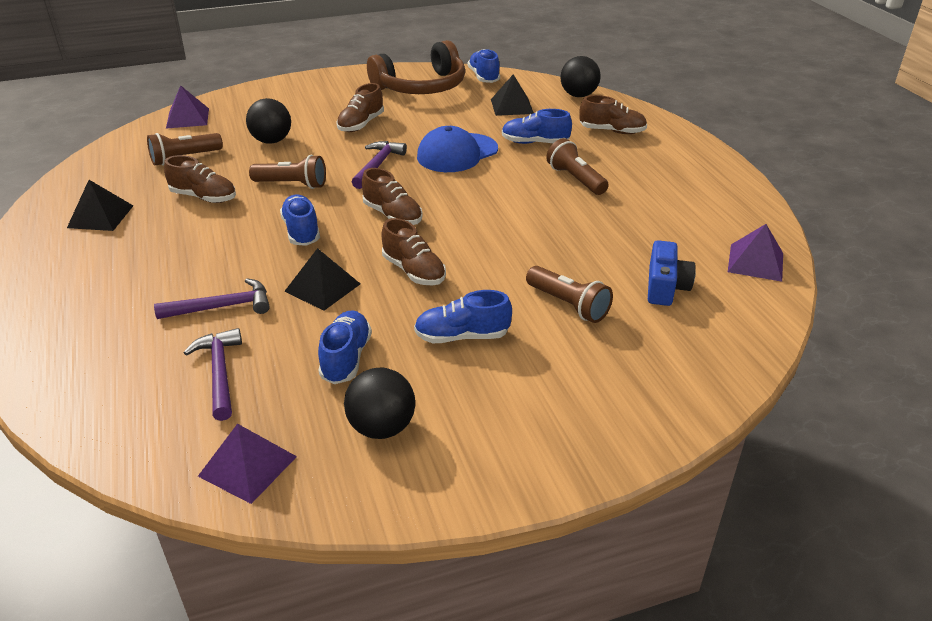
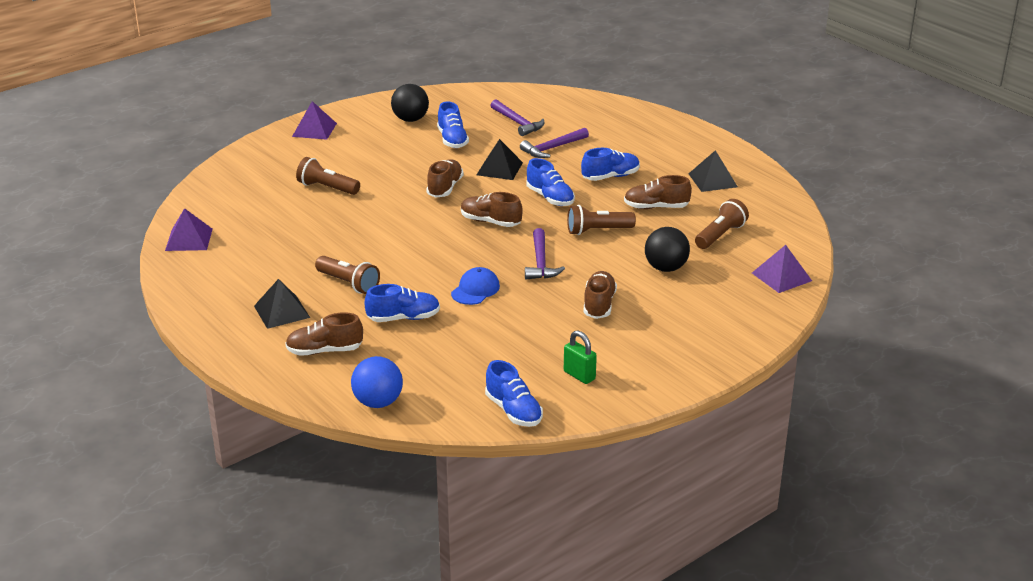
camera: 160 degrees right, 5 degrees down
purple pyramid [198,424,297,504] -> purple pyramid moved to [292,101,337,140]
brown headphones [367,40,465,94] -> green padlock [564,330,597,384]
brown shoe [381,218,446,285] -> brown shoe turned 75 degrees clockwise [426,159,464,198]
blue shoe [414,290,512,343] -> blue shoe moved to [581,148,640,181]
blue cap [417,126,498,172] -> blue cap [451,267,500,305], size x0.63
black pyramid [491,74,534,116] -> black pyramid moved to [254,279,310,329]
black ball [560,56,601,97] -> blue ball [351,356,403,408]
blue camera [648,240,696,306] -> none

